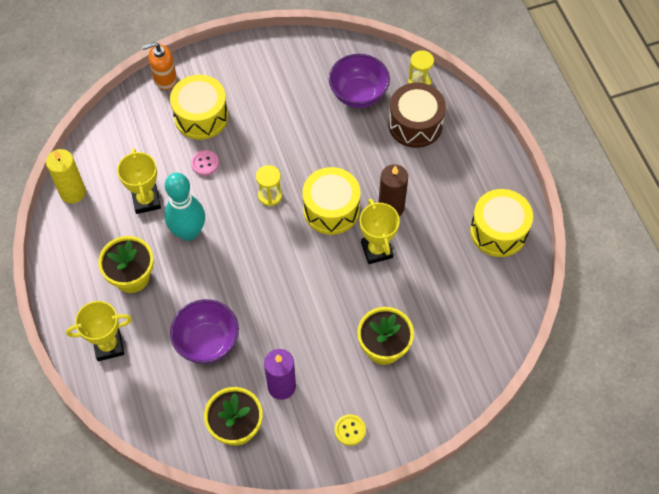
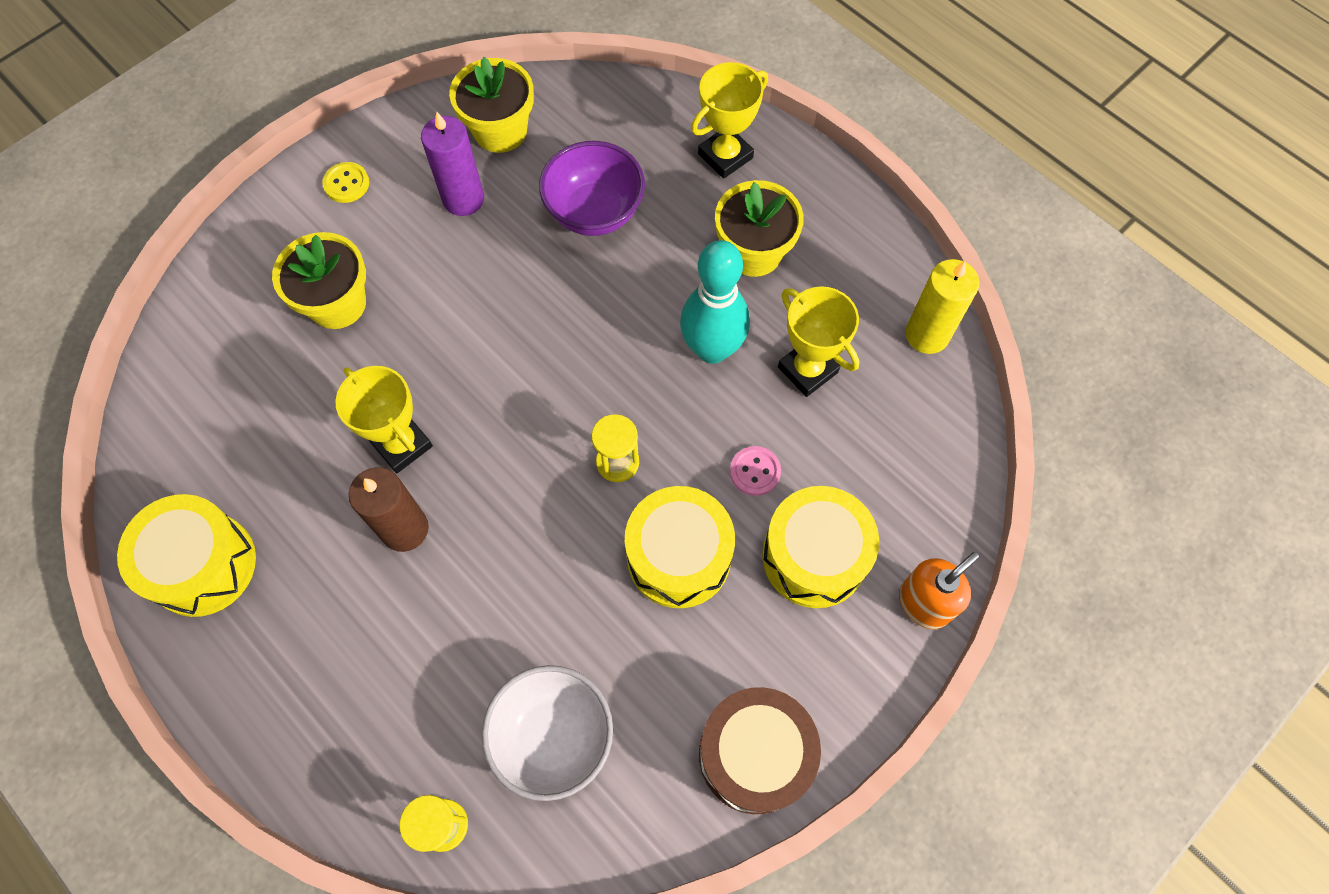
camera: 155 degrees right, 5 degrees up
yellow drum [302,167,361,235] -> yellow drum moved to [625,486,735,608]
purple bowl [329,54,390,108] -> white bowl [482,665,613,801]
brown drum [388,83,446,148] -> brown drum moved to [699,687,821,814]

